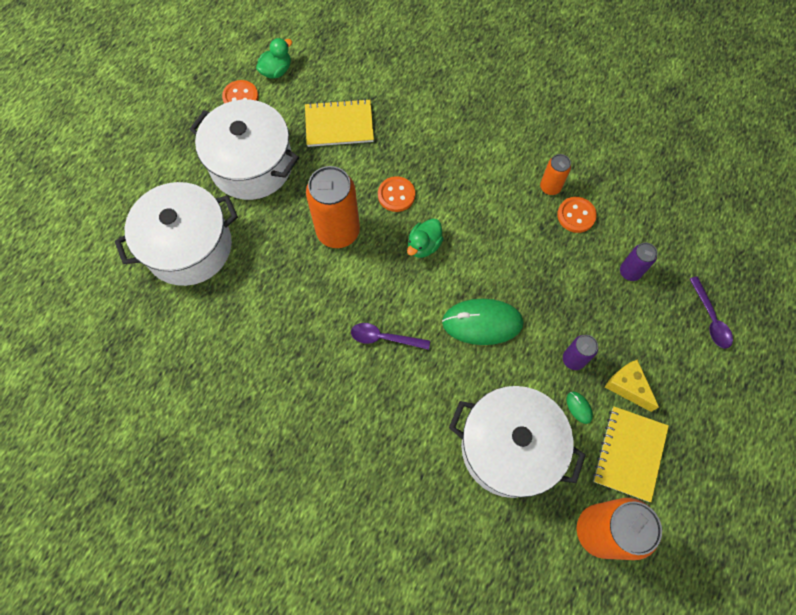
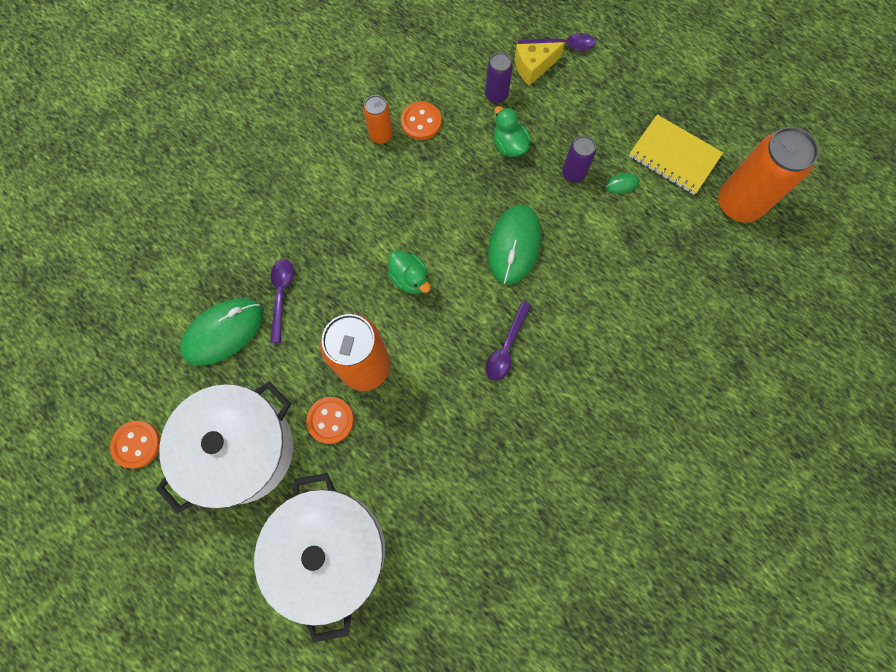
camera: 75 degrees left, 5 degrees up
green duck [256,38,292,79] -> green duck moved to [493,106,531,157]
yellow notebook [305,99,374,147] -> green mouse [180,298,263,365]
orange button [378,176,415,212] -> orange button moved to [306,397,354,444]
white pot [449,386,586,498] -> none
yellow cheese [605,359,659,412] -> yellow cheese moved to [514,42,565,86]
none -> purple spoon [270,259,294,343]

